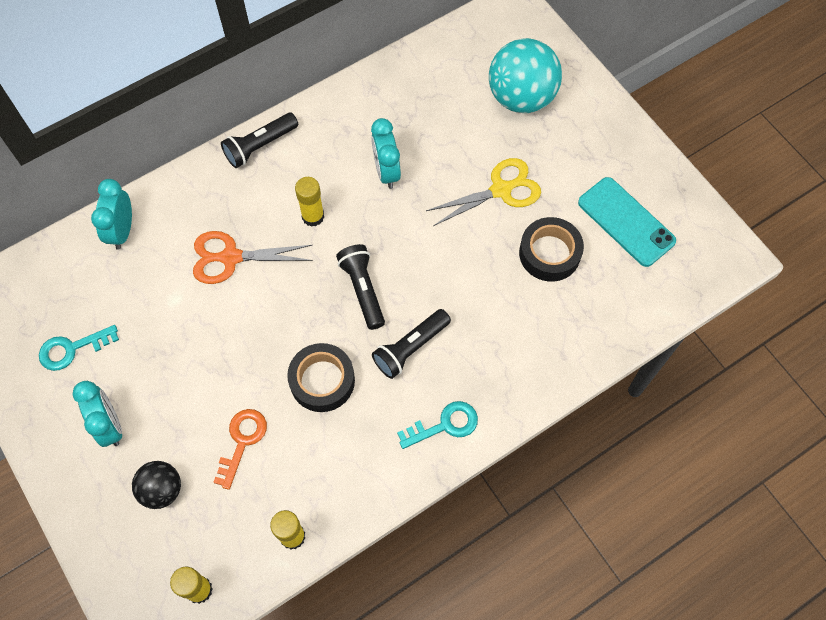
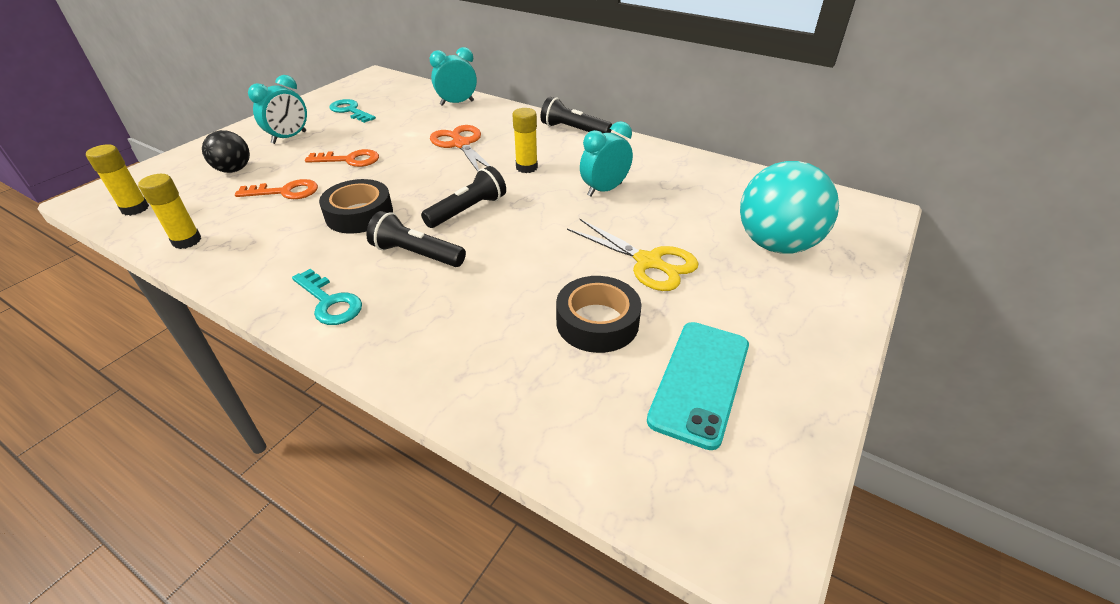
camera: 65 degrees right, 25 degrees down
none -> orange key [305,149,379,167]

